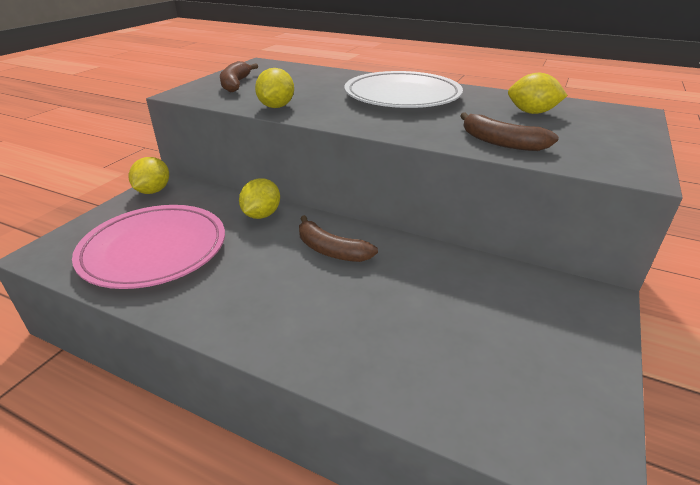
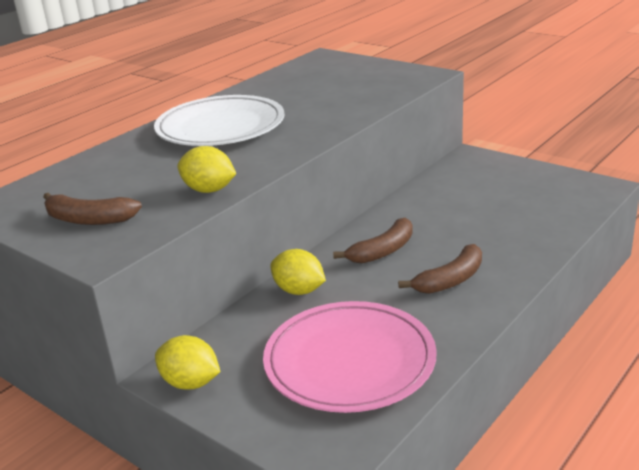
camera: 75 degrees left, 5 degrees down
brown banana [460,112,559,151] -> brown banana moved to [398,244,482,294]
yellow lemon [508,73,568,114] -> none

